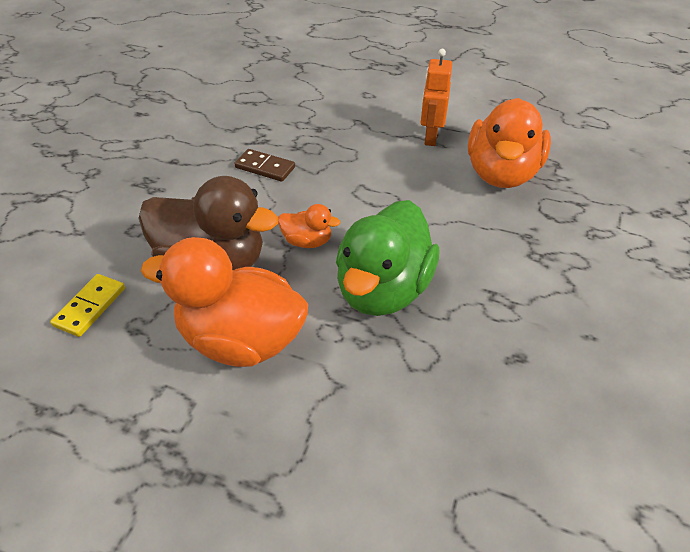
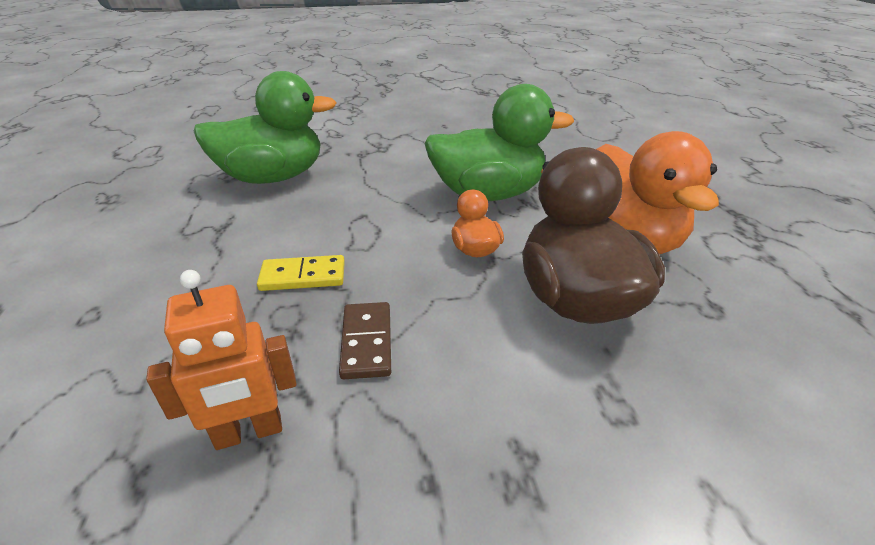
camera: 120 degrees left, 10 degrees down
yellow domino [50,274,125,337] -> yellow domino moved to [257,255,345,291]
orange robot [421,49,452,146] -> orange robot moved to [146,270,296,450]
orange duck [468,98,551,188] -> green duck [194,71,337,184]

